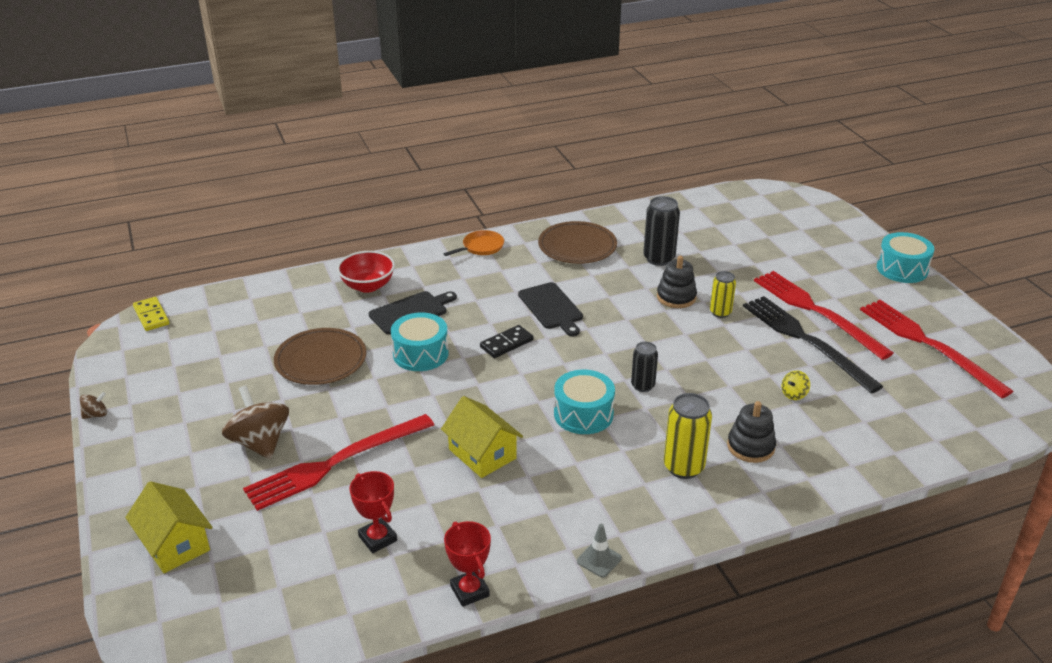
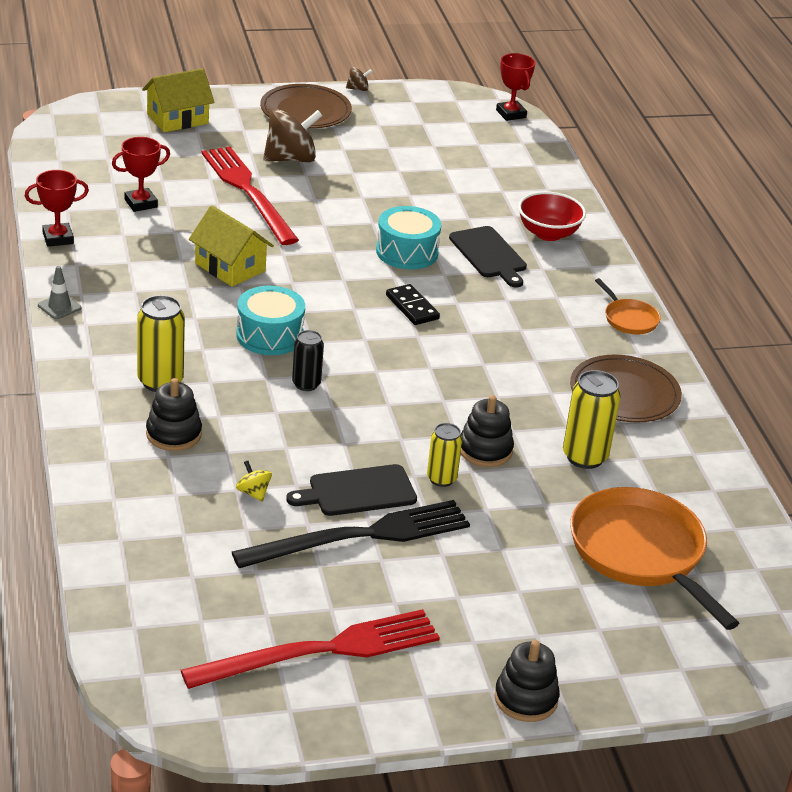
camera: 95 degrees right, 0 degrees up
brown spinning top [80,392,107,419] -> brown spinning top turned 75 degrees counterclockwise [346,67,373,91]
yellow domino [133,297,169,331] -> red trophy [496,53,535,121]
brown plate [274,328,366,385] -> brown plate moved to [260,84,352,128]
yellow house [441,396,523,478] -> yellow house turned 75 degrees clockwise [189,205,274,287]
black cutting board [518,282,583,336] -> black cutting board moved to [286,464,417,516]
black can [643,196,680,266] -> yellow can [563,370,621,469]
red fork [754,271,894,360] -> none
turquoise drum [877,232,934,283] -> black stacking toy [494,640,560,722]
none -> orange pan [570,487,739,630]

